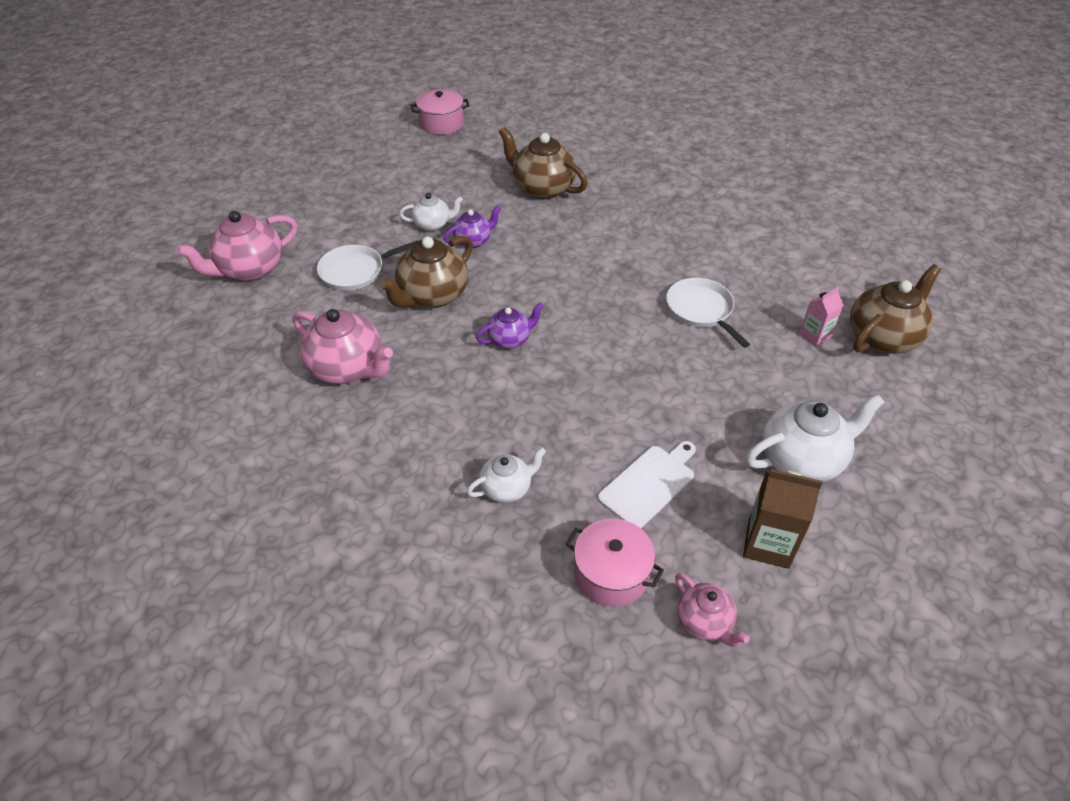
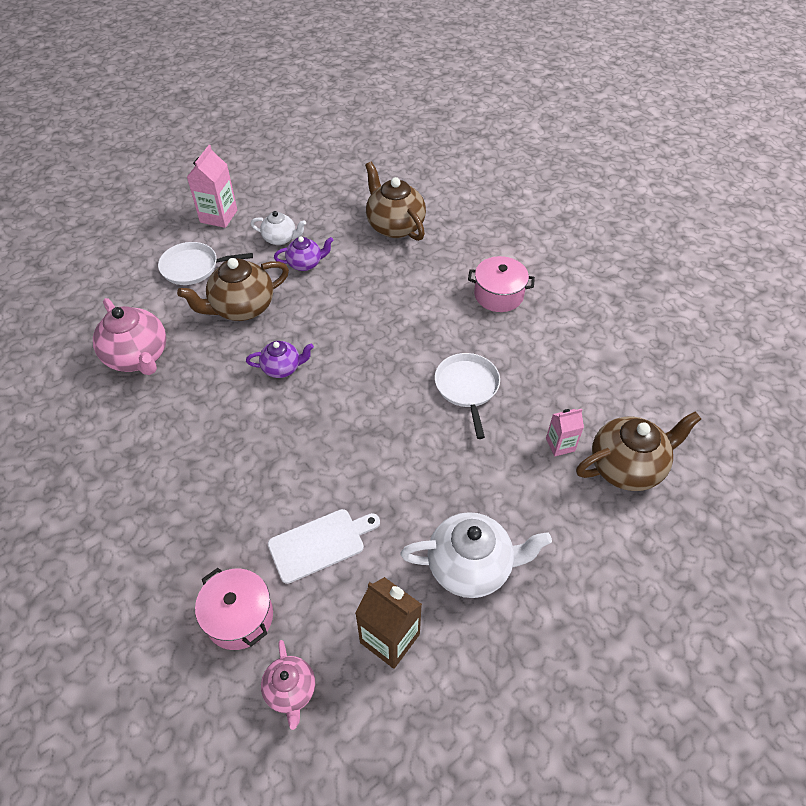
camera: 20 degrees right, 5 degrees up
pink teapot [176,211,297,281] -> none
pink pot [411,89,470,135] -> pink pot moved to [468,256,535,312]
white teapot [467,447,546,503] -> none
none -> pink carton [187,145,237,228]

